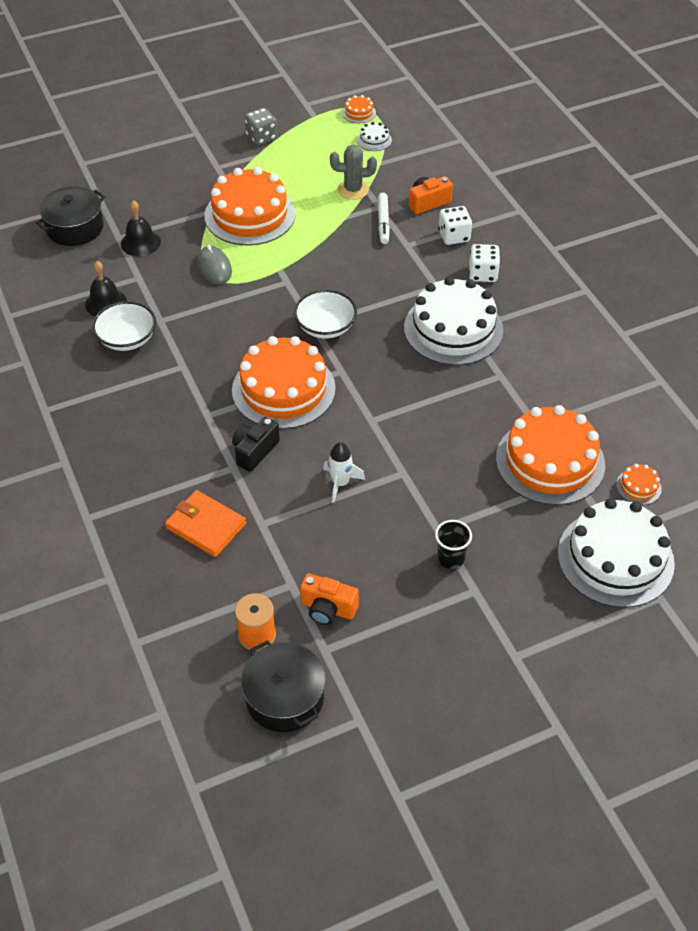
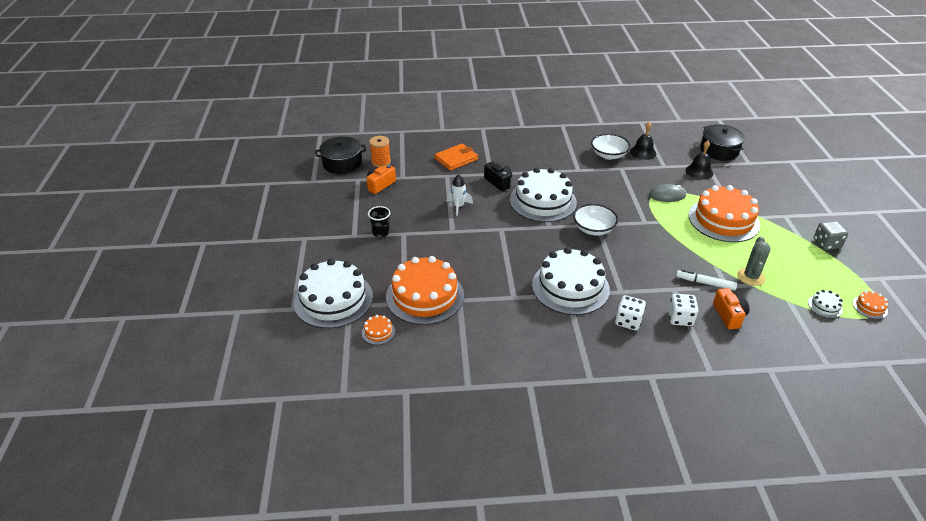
camera: 110 degrees right, 10 degrees down
orange cake [232,336,336,429] -> white cake [510,168,577,222]

